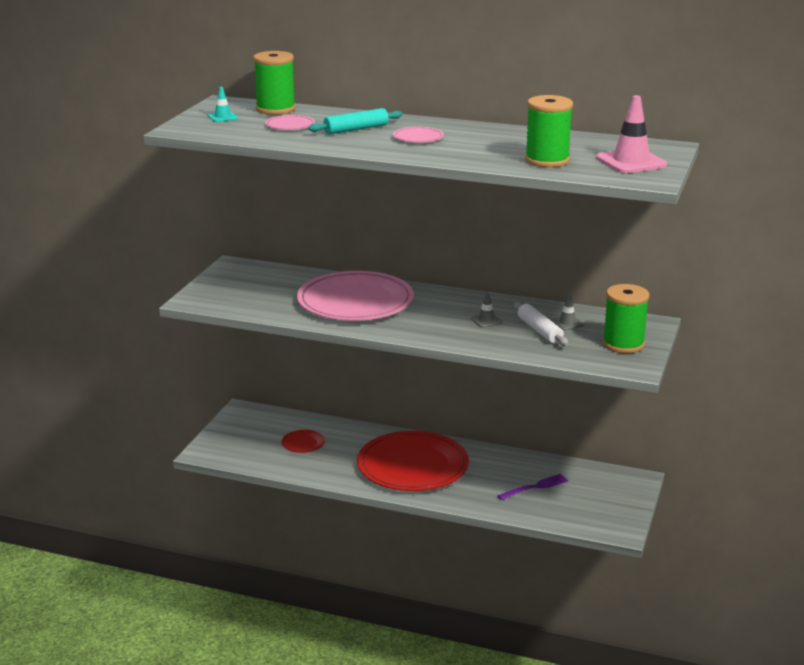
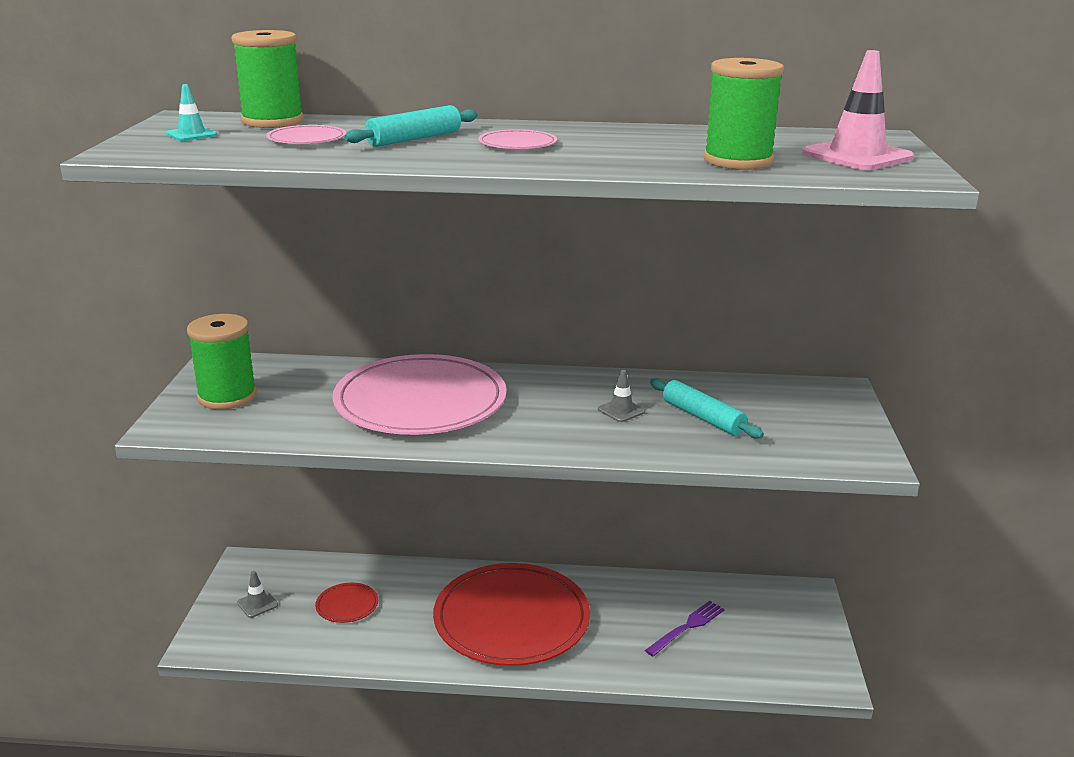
camera: 15 degrees left, 0 degrees up
white rolling pin [514,302,568,346] -> turquoise rolling pin [650,378,764,439]
grey traffic cone [552,295,584,330] -> grey traffic cone moved to [237,571,278,618]
green spool [603,284,650,353] -> green spool moved to [187,314,257,410]

